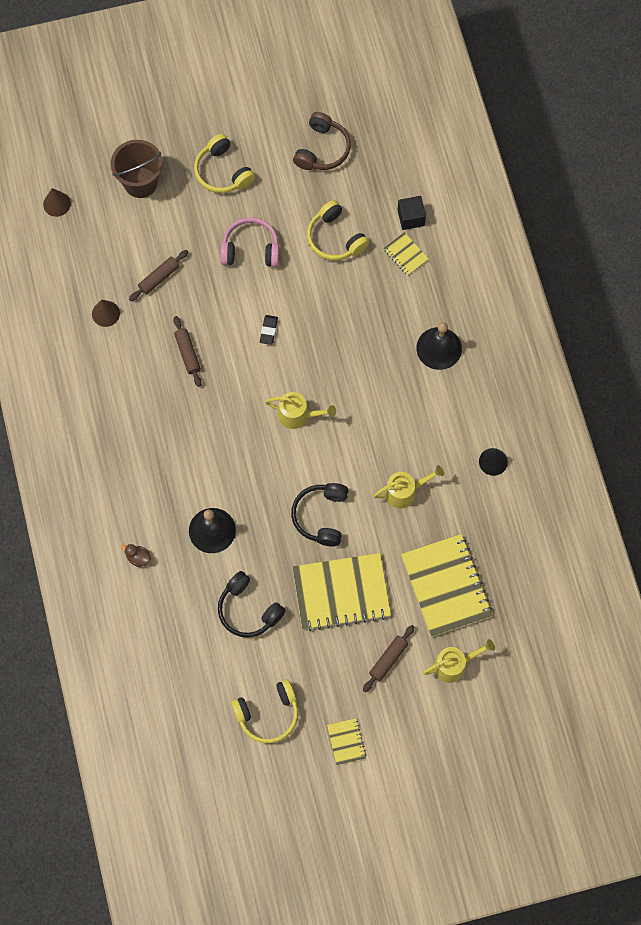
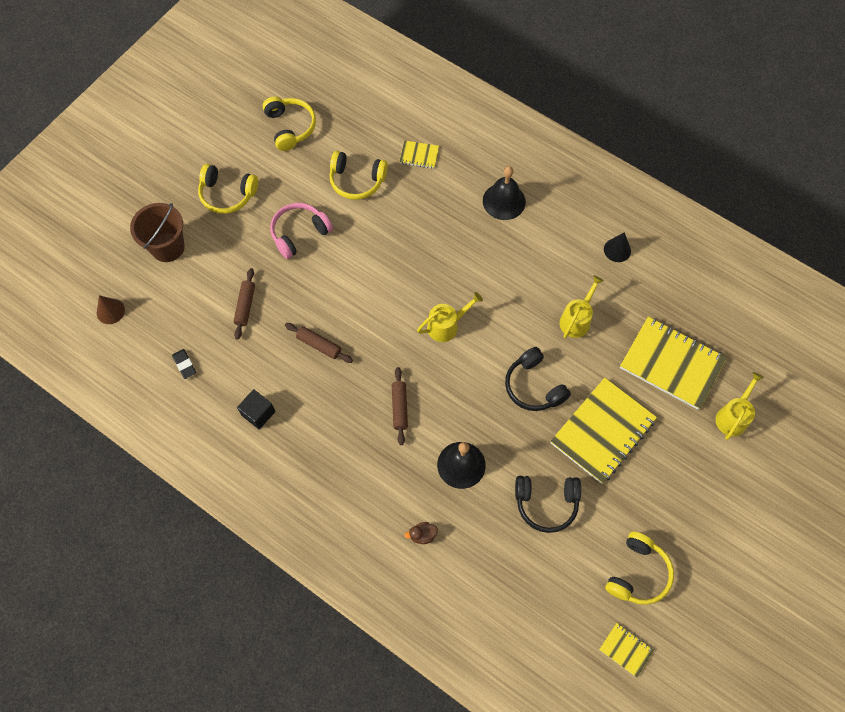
camera: 40 degrees left, 5 degrees down
brown cone [92,300,120,327] -> none
black eraser [260,315,278,345] -> black eraser moved to [172,349,196,379]
brown headphones [293,112,351,170] -> yellow headphones [263,97,316,151]
yellow notebook [327,718,366,765] -> yellow notebook moved to [599,623,654,677]
brown rolling pin [363,625,414,692] -> brown rolling pin moved to [392,367,408,445]
black cube [398,196,426,230] -> black cube moved to [237,389,275,429]

